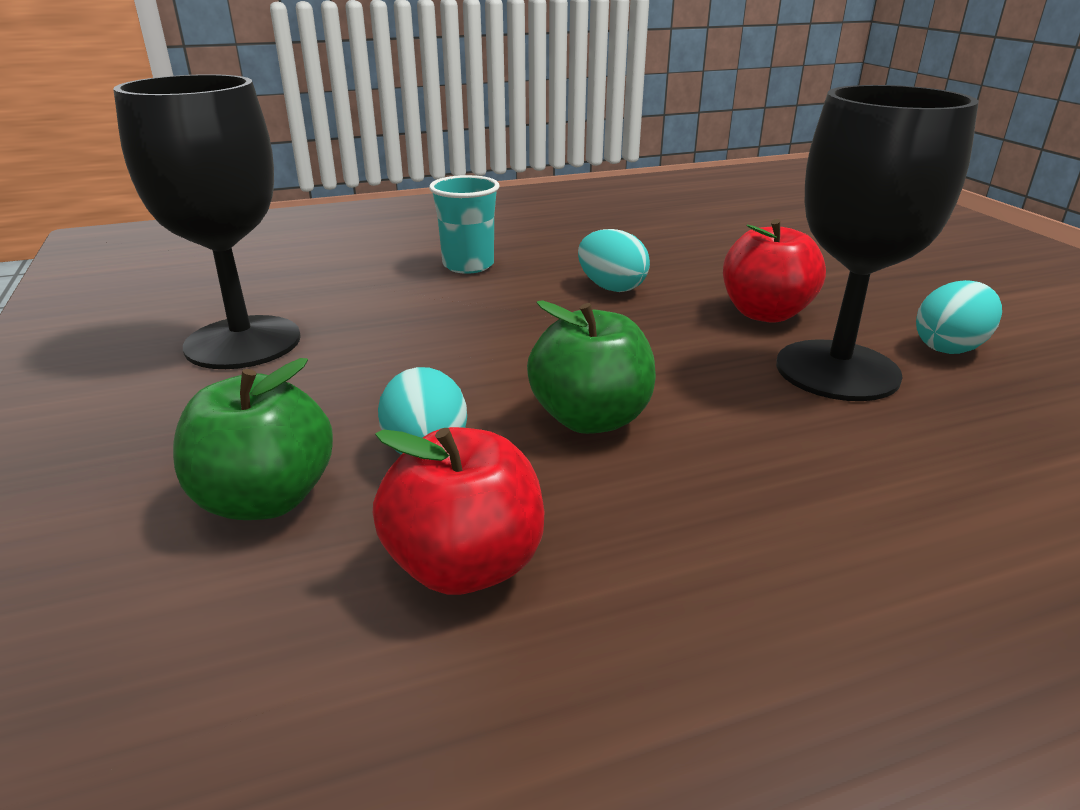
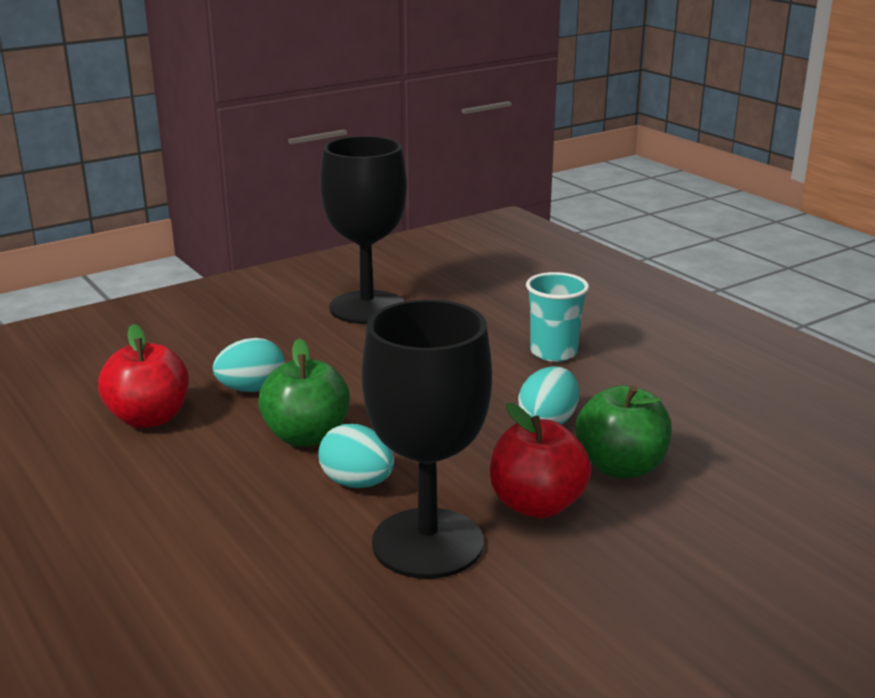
camera: 75 degrees right, 5 degrees down
green apple [173,358,333,520] -> green apple moved to [576,385,672,478]
turquoise egg [916,280,1002,354] -> turquoise egg moved to [318,424,394,488]

